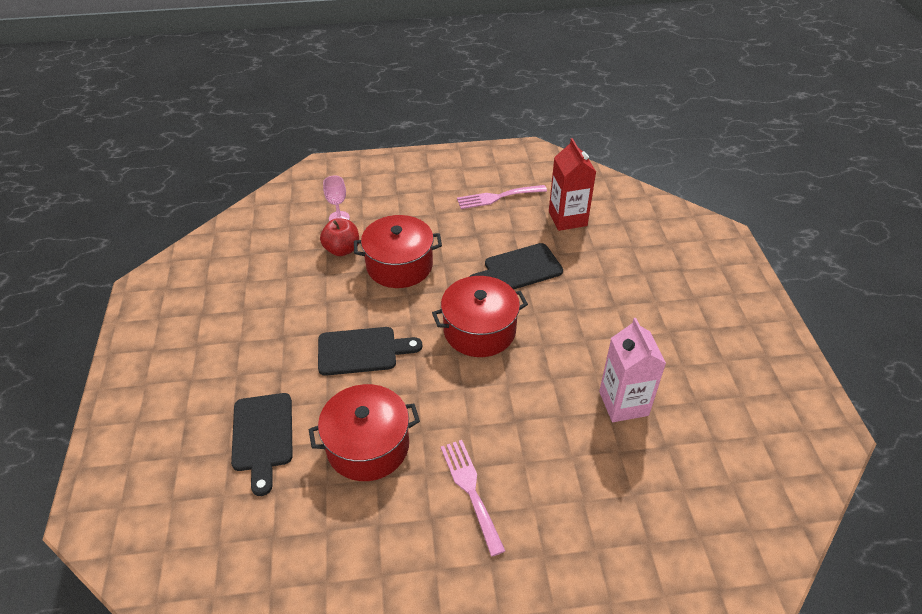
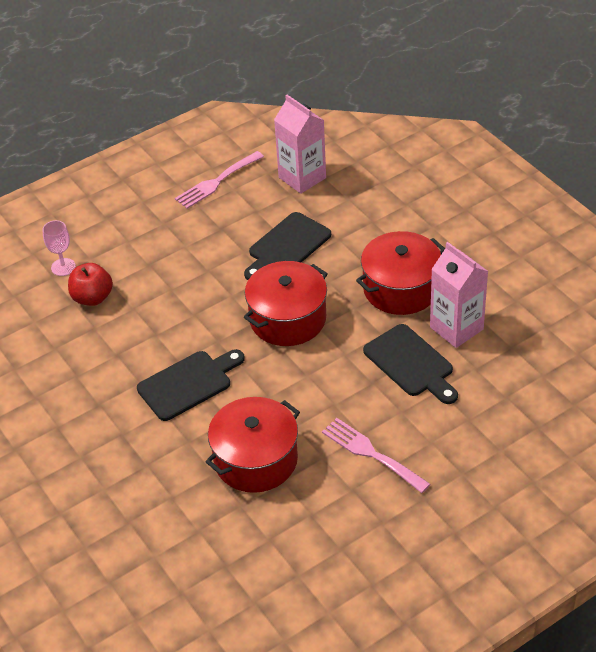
camera: 25 degrees left, 0 degrees up
black cutting board [231,393,293,496] -> black cutting board moved to [363,324,458,404]
red pot [354,215,442,288] -> red pot moved to [356,231,445,315]
red carton [549,138,596,231] -> pink carton [274,95,326,194]

